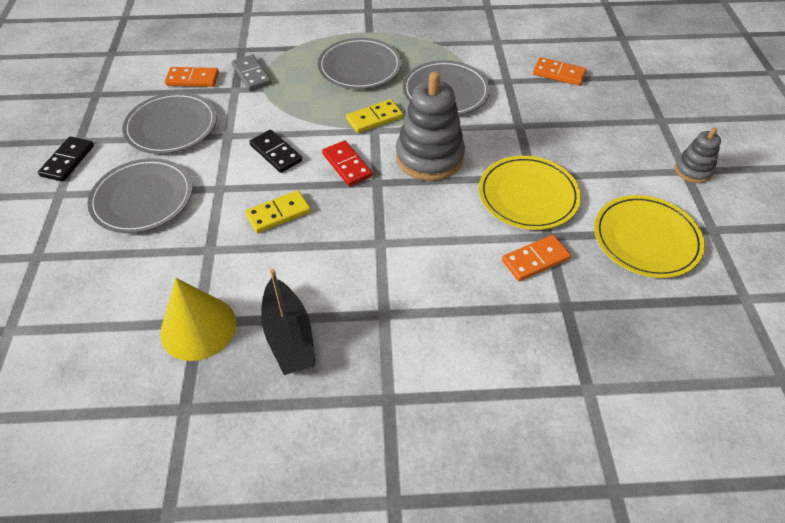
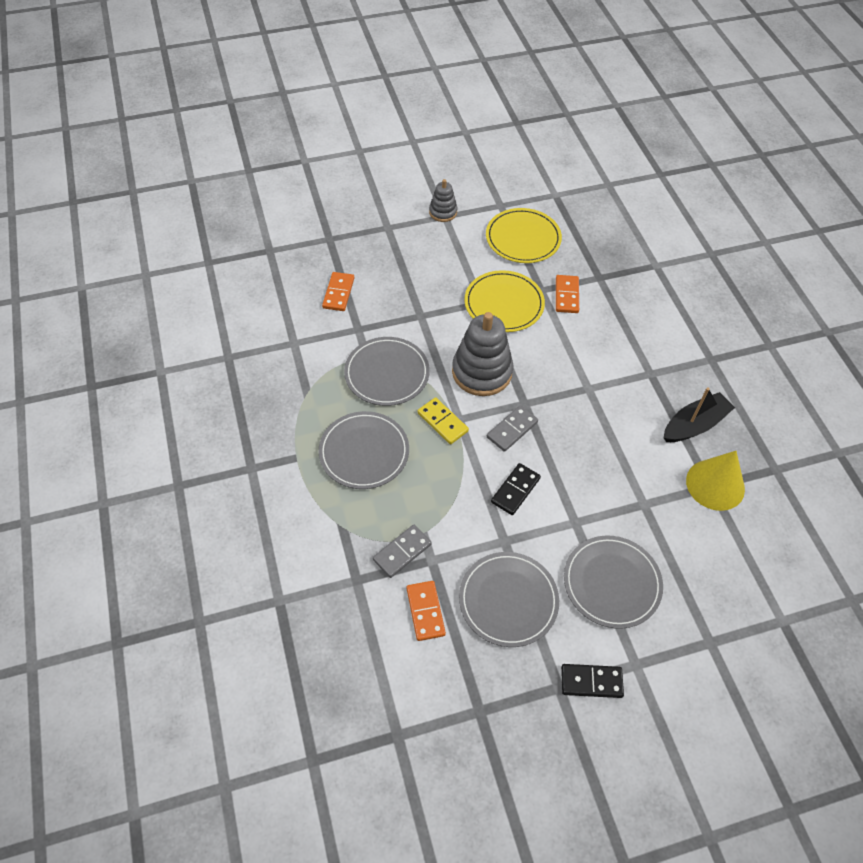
camera: 105 degrees left, 5 degrees up
yellow domino [245,190,311,233] -> none
red domino [322,140,373,186] -> grey domino [487,405,538,452]
orange domino [502,235,571,281] -> orange domino turned 45 degrees clockwise [556,275,579,313]

